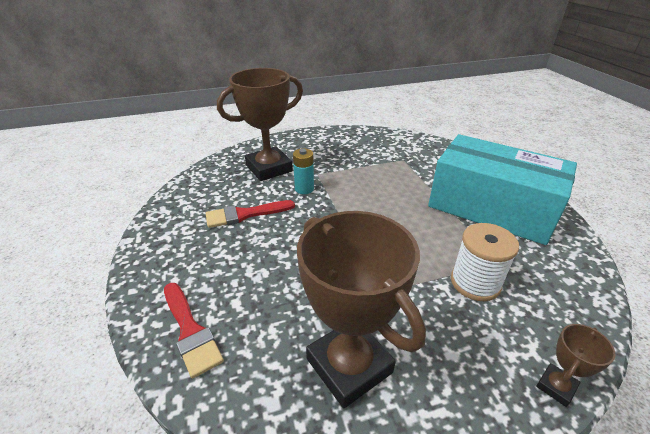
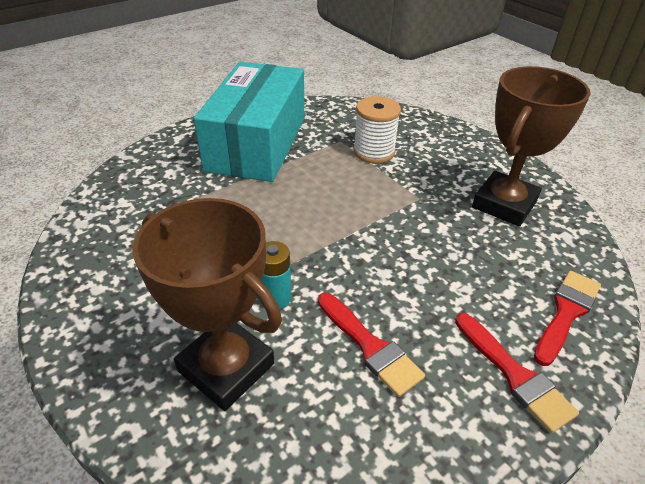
camera: 110 degrees left, 5 degrees up
brown trophy [536,324,616,407] -> none
none -> red brush [455,313,579,433]

